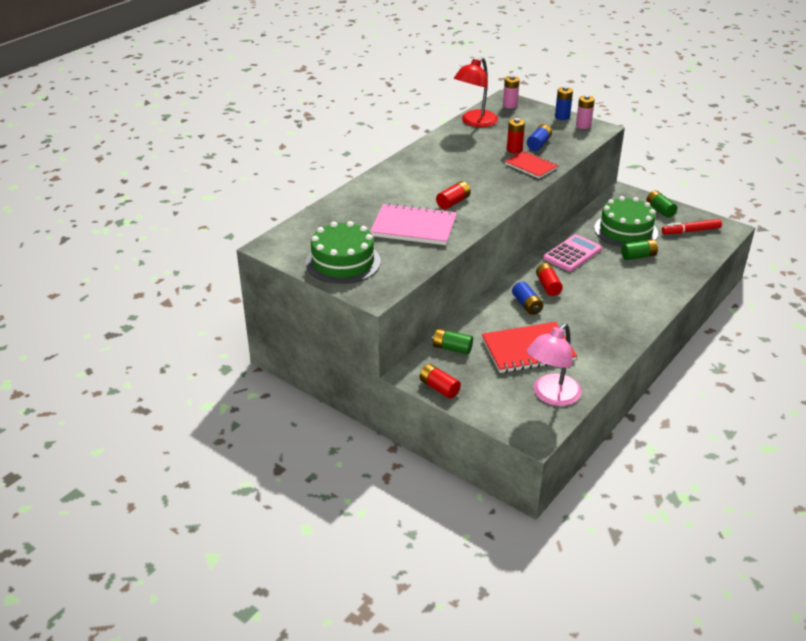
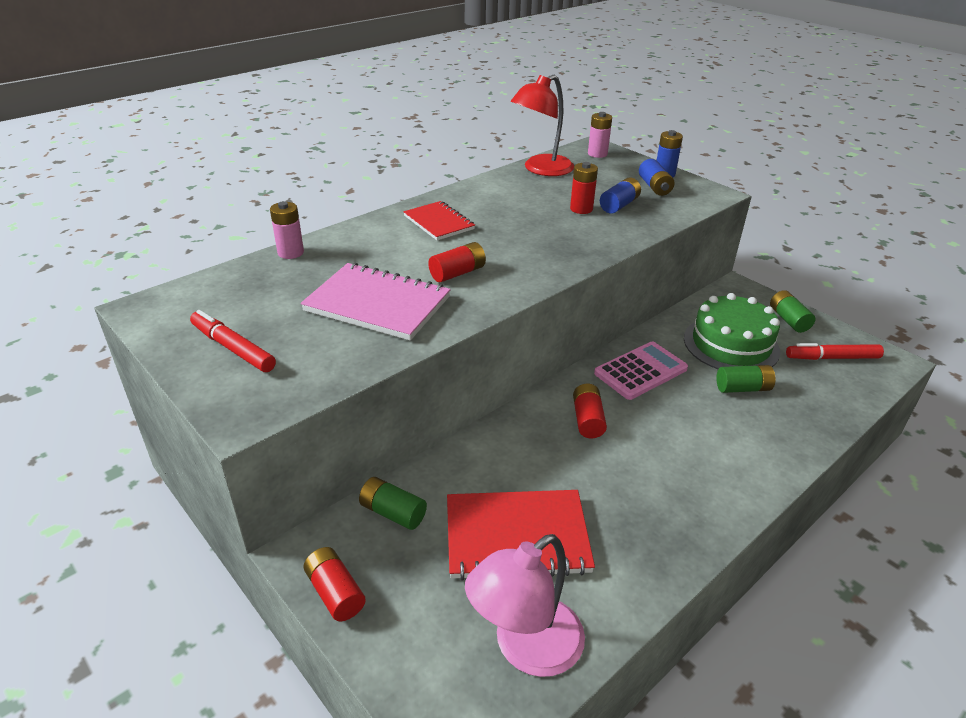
camera: 10 degrees right, 0 degrees up
green cake [306,221,381,284] -> red marker [190,310,276,372]
red notebook [505,151,558,178] -> red notebook moved to [403,201,475,240]
blue battery [512,282,543,315] -> blue battery moved to [639,159,675,196]
pink battery [576,95,595,129] -> pink battery moved to [270,201,304,259]

